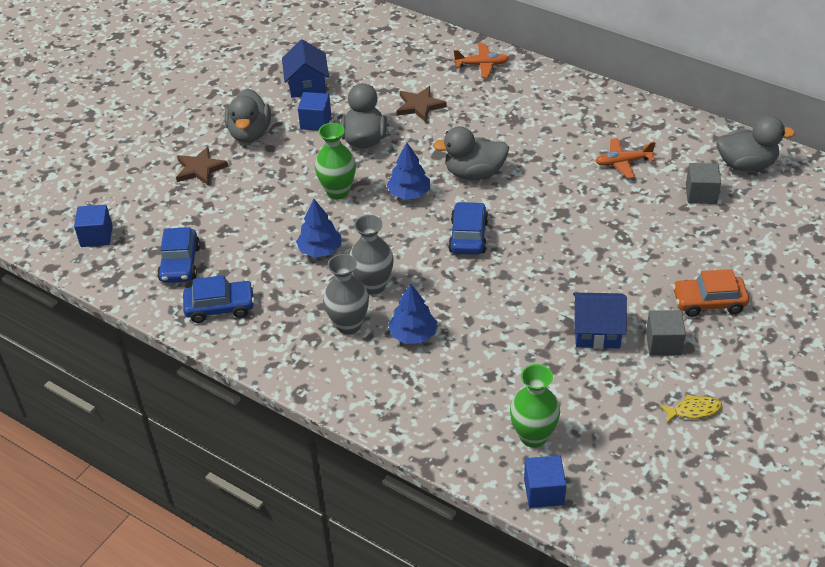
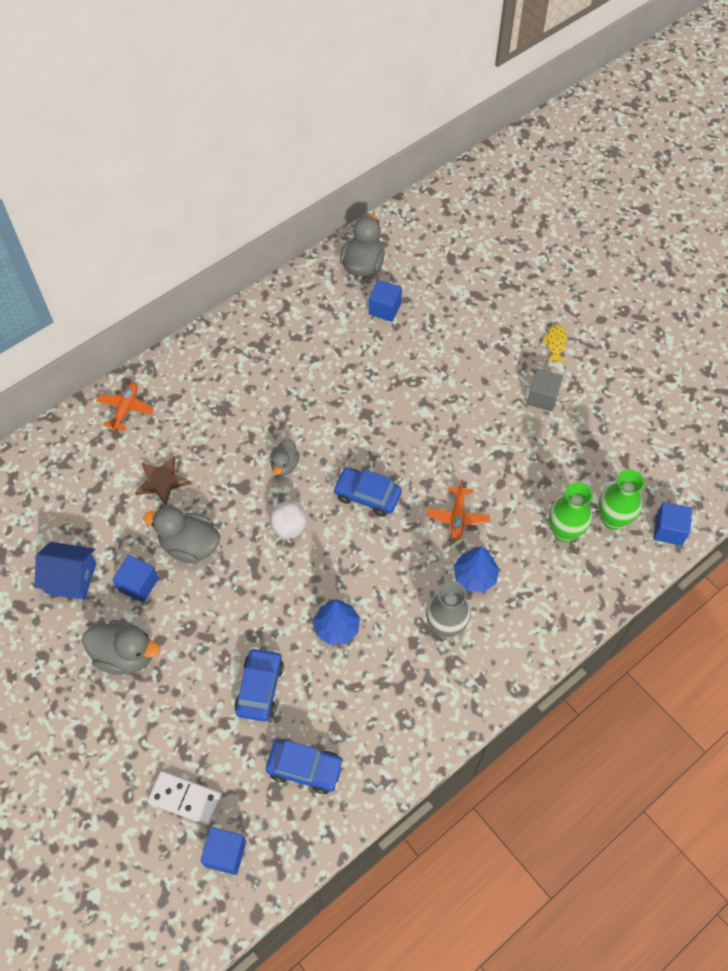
camera: 75 degrees left, 15 degrees up
brown star [176,147,228,186] -> none
blue car [183,275,255,323] -> blue car moved to [234,647,284,721]
green vase [315,123,356,199] -> green vase moved to [549,482,593,542]
grey vase [350,215,394,294] -> none
blue tree [387,142,430,200] -> white ball [270,501,307,538]
grey duck [433,126,509,180] -> grey duck [270,439,299,476], size x0.59
blue house [573,293,627,349] -> none
orange plane [595,138,656,179] -> orange plane moved to [427,479,490,541]
yellow fish [660,395,722,423] -> yellow fish moved to [542,324,566,363]
orange car [673,269,749,317] -> none
grey cube [686,163,721,204] -> blue cube [369,280,402,322]
none -> white domino [147,771,222,826]

